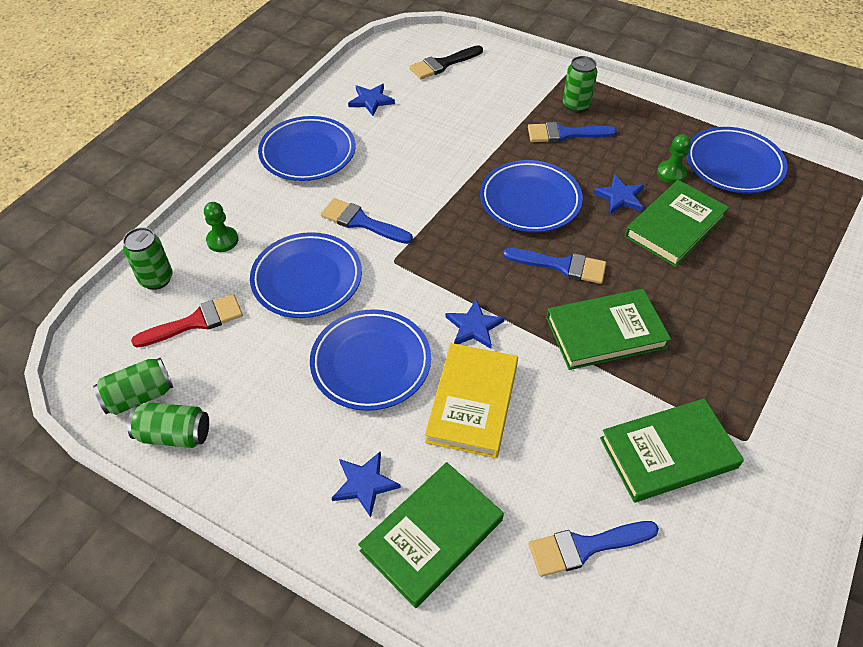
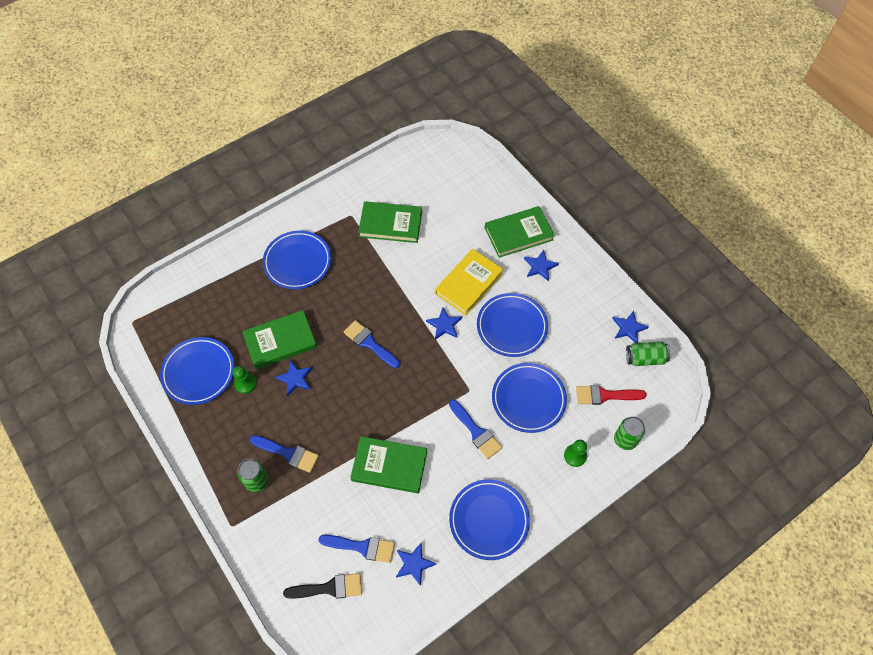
camera: 155 degrees left, 10 degrees up
green can [127,402,209,448] -> blue star [612,311,649,343]
blue plate [480,160,583,232] -> blue plate moved to [263,231,331,289]
blue brush [528,521,659,577] -> blue brush moved to [318,535,395,563]
green book [546,289,671,370] -> green book moved to [350,436,427,493]

